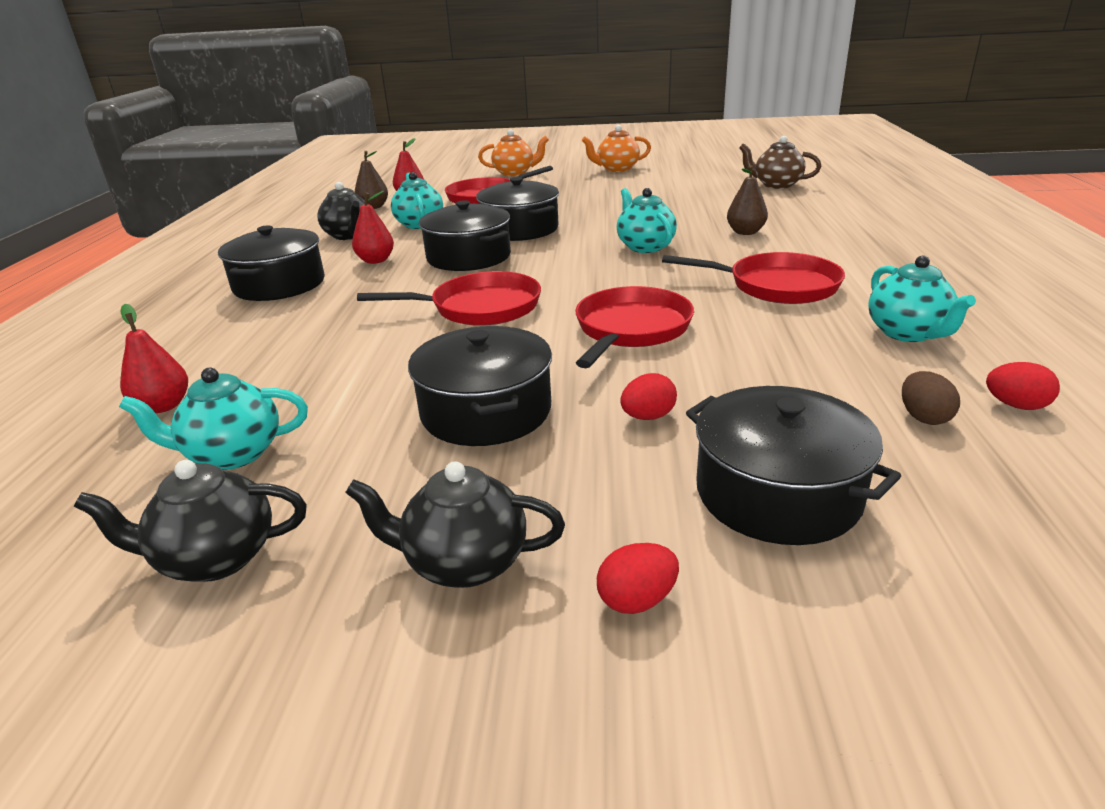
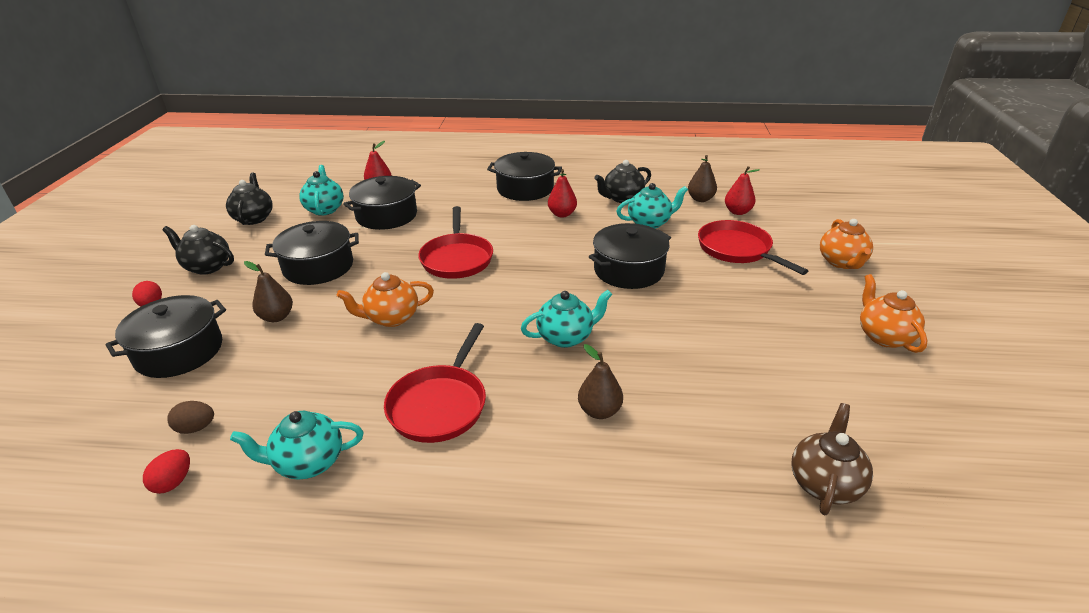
camera: 90 degrees right, 5 degrees up
black teapot [345,461,565,588] -> black teapot turned 75 degrees counterclockwise [162,225,234,275]
black pot [419,200,511,271] -> black pot moved to [343,176,421,230]
red pan [575,286,694,368] -> orange teapot [337,272,434,327]
red egg [620,373,677,420] -> brown pear [244,261,293,322]

